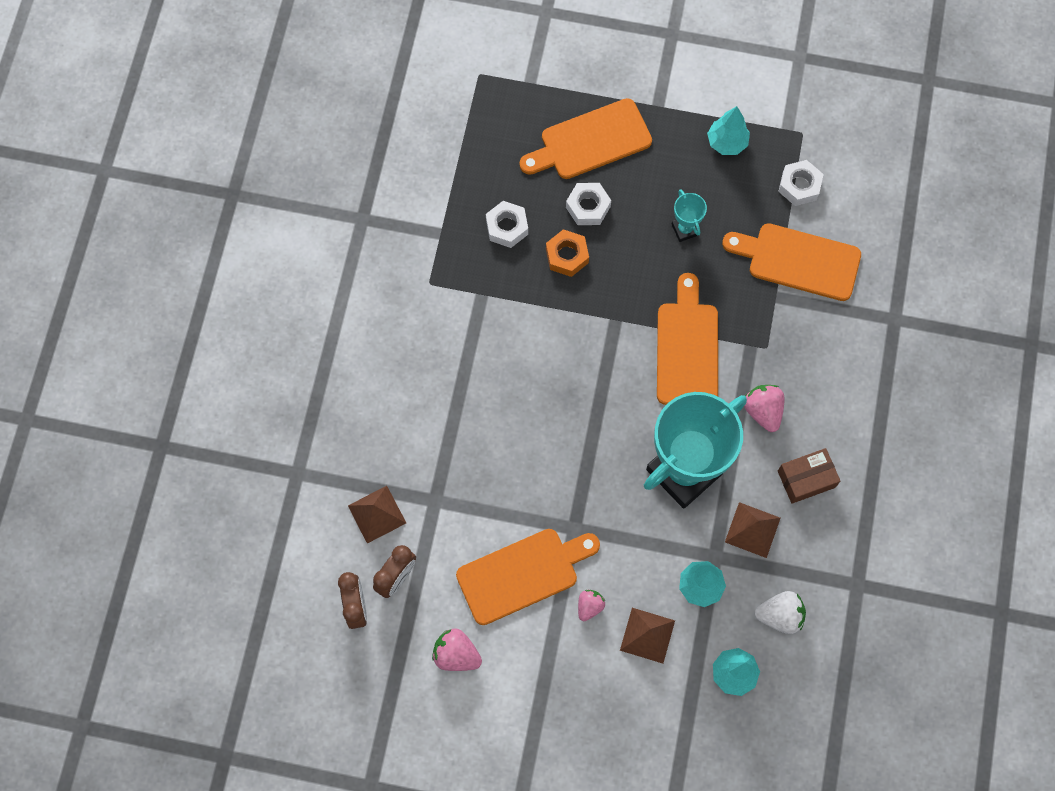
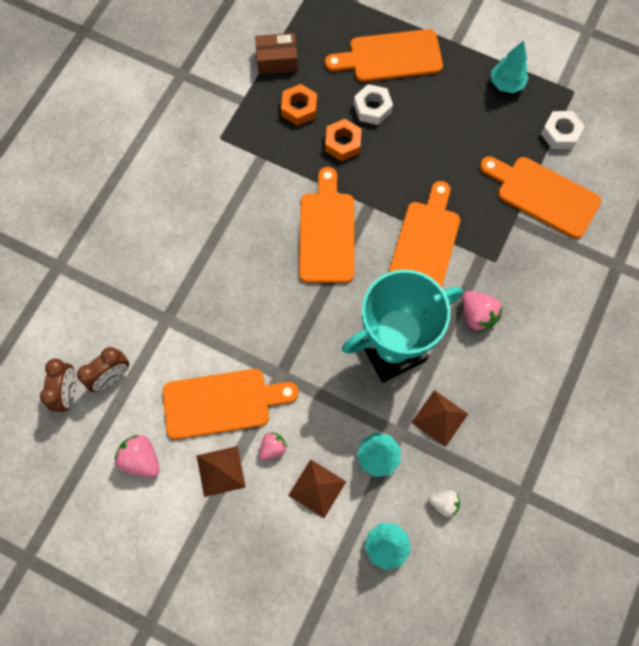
camera: 15 degrees right, 0 degrees up
brown pyramid [348,486,406,544] -> brown pyramid moved to [197,446,246,497]
white nut [486,201,528,248] -> orange nut [281,84,317,126]
turquoise trophy [672,189,707,242] -> none
pink strawberry [744,385,785,432] -> pink strawberry turned 150 degrees clockwise [462,291,503,332]
white strawberry [755,591,806,634] -> white strawberry [429,490,460,517], size x0.65
brown box [778,448,840,504] -> brown box moved to [255,33,298,74]
none -> orange cutting board [299,167,354,283]

